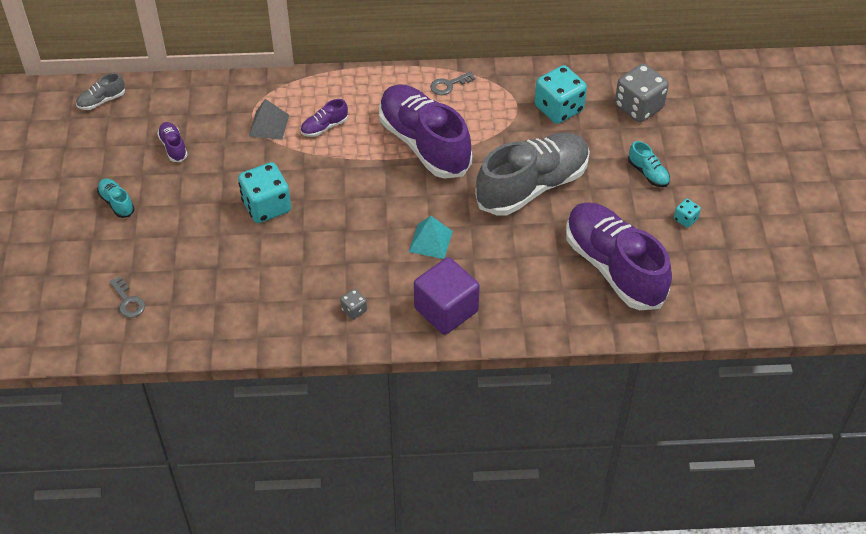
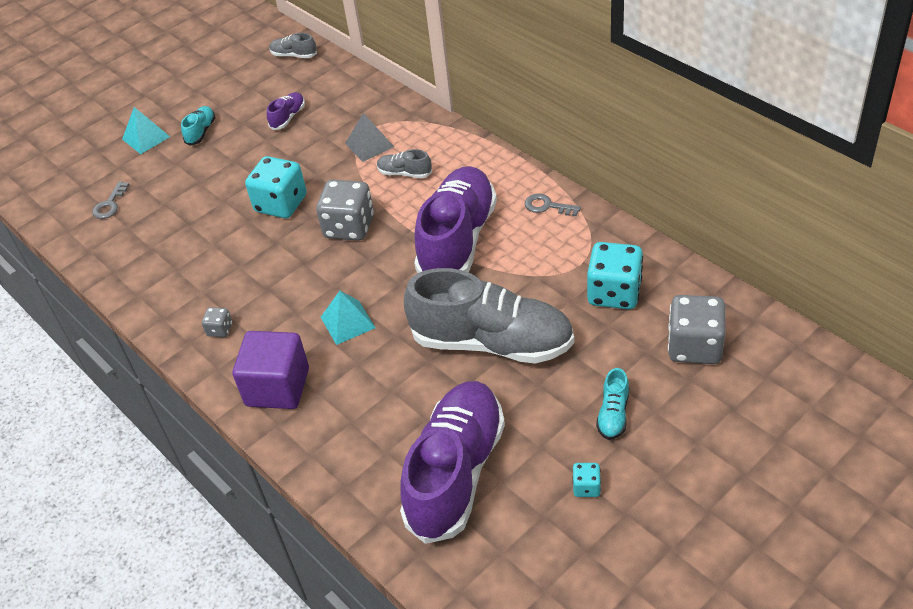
camera: 55 degrees right, 5 degrees down
purple shoe [301,99,348,137] -> grey shoe [377,149,432,178]
none -> turquoise pyramid [122,107,170,154]
none -> grey dice [316,180,374,241]

